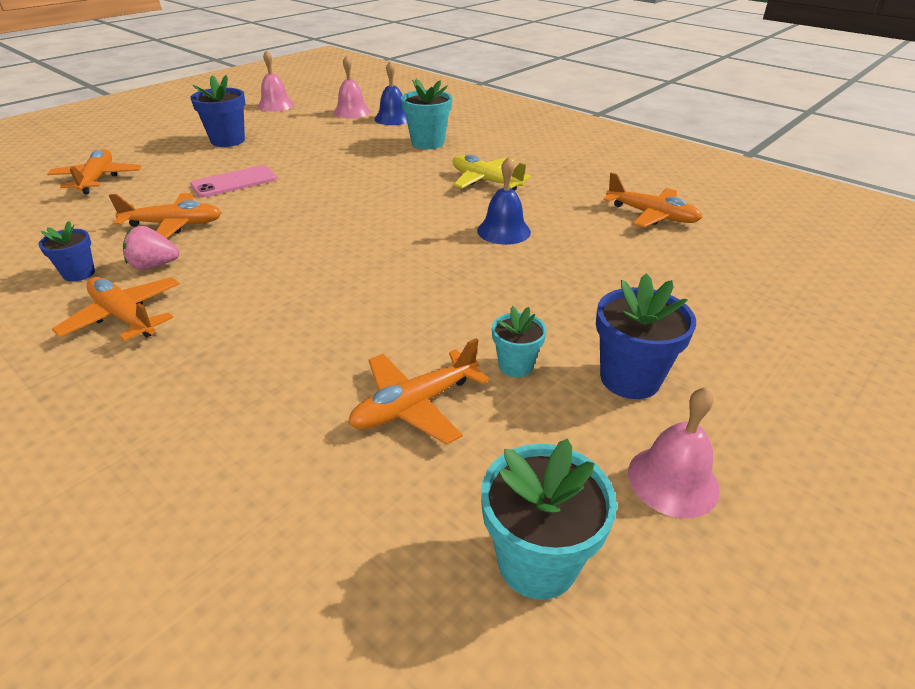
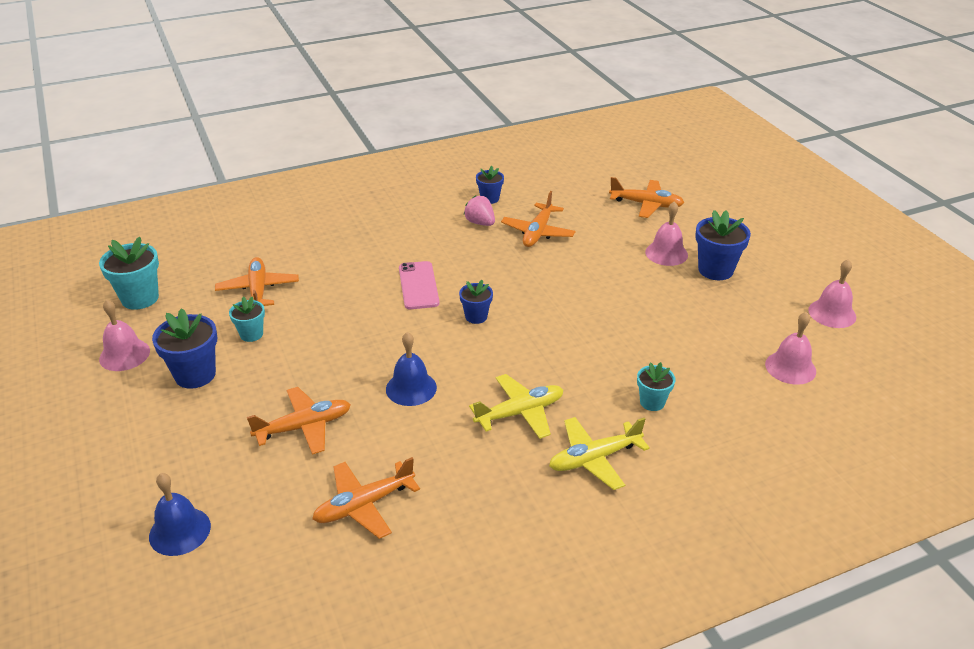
camera: 115 degrees right, 0 degrees up
orange plane [52,277,180,341] -> orange plane moved to [247,387,351,455]
pink strawberry [123,226,179,270] -> pink strawberry turned 60 degrees counterclockwise [464,196,495,226]
pink phone [190,165,277,198] -> pink phone moved to [399,261,439,309]
blue bell [374,61,407,125] -> blue bell moved to [149,473,211,556]
turquoise flower pot [401,79,452,149] -> turquoise flower pot [637,362,675,411], size x0.60
none -> blue flower pot [459,280,493,324]
none -> yellow plane [549,417,650,490]
none -> pink bell [645,201,688,266]

